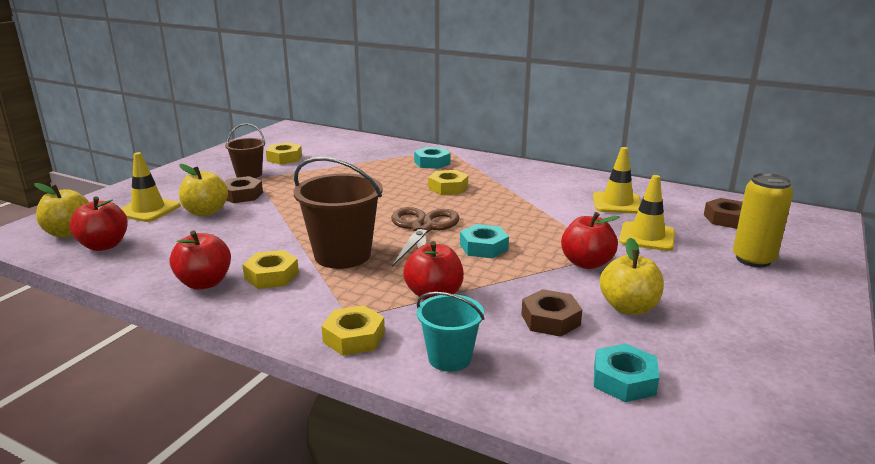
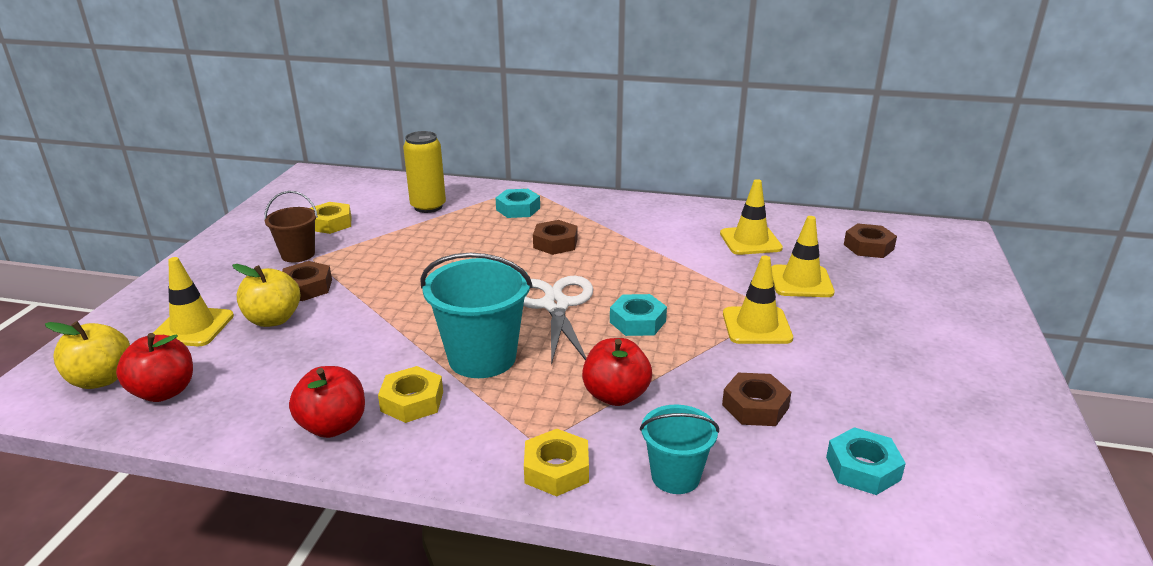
camera: 15 degrees left, 5 degrees up
brown bucket [293,157,383,269] -> turquoise bucket [420,253,533,378]
brown scissors [391,207,460,267] -> white scissors [523,276,593,365]
yellow nut [428,170,468,195] -> brown nut [533,220,578,255]
red apple [561,212,620,269] -> yellow traffic cone [723,256,793,344]
yellow apple [600,237,664,315] -> none
yellow can [733,173,793,267] -> yellow can moved to [403,131,446,213]

